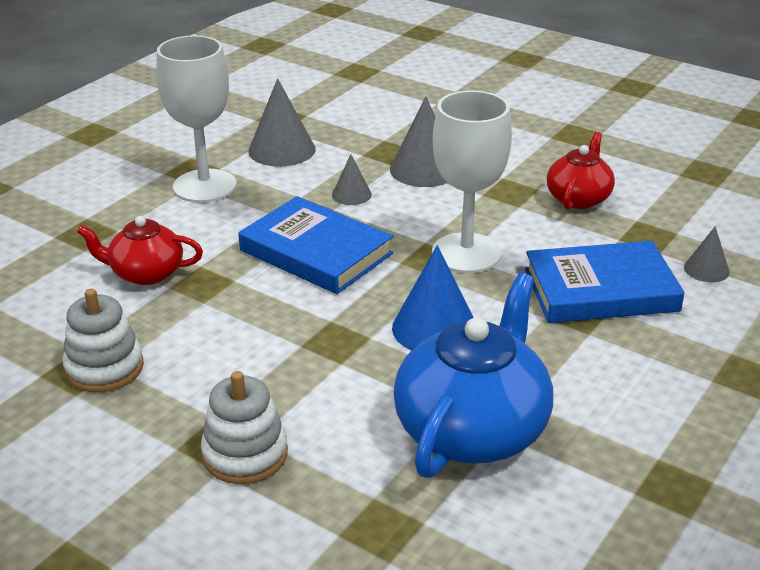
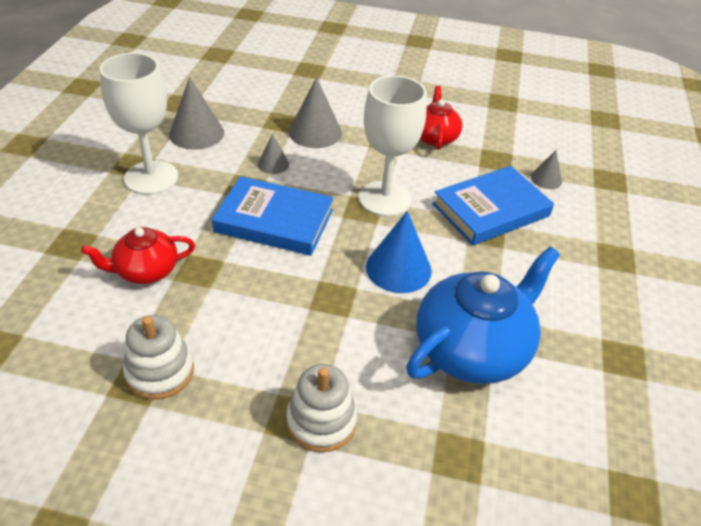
camera: 25 degrees left, 10 degrees up
blue teapot [393,273,553,478] -> blue teapot turned 45 degrees clockwise [406,247,560,384]

